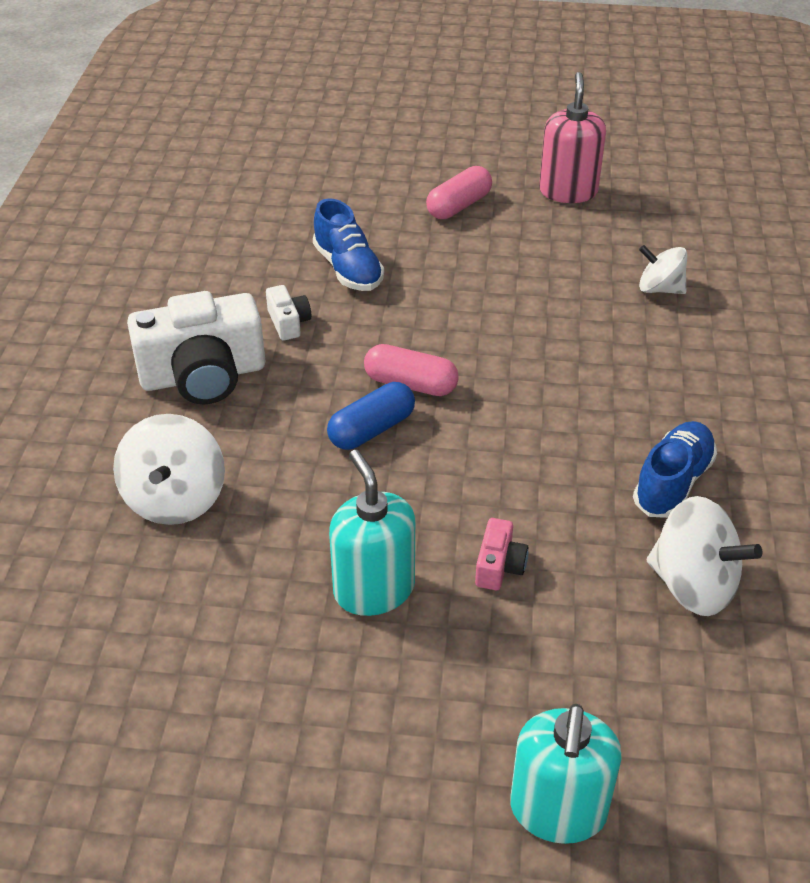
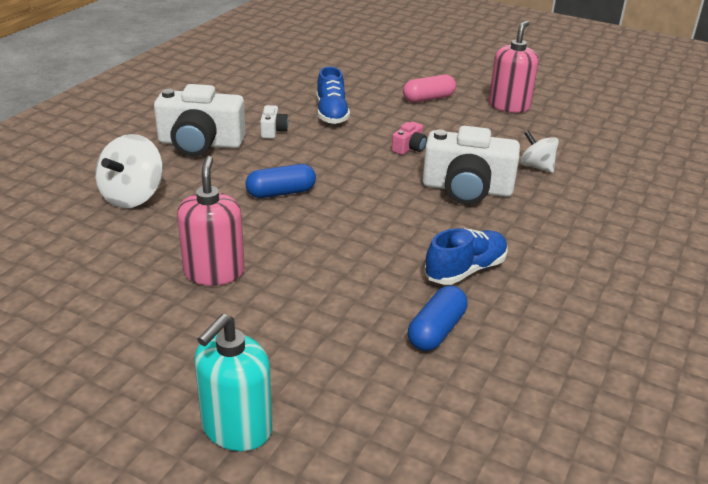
camera: 20 degrees right, 10 degrees down
turquoise soap dispenser [329,450,415,616] -> pink soap dispenser [177,156,244,286]
pink capsule [364,344,459,396] -> none
pink camera [475,518,528,590] -> pink camera moved to [392,121,427,155]
white spinning top [647,496,762,616] -> blue capsule [408,286,468,351]
none -> white camera [422,126,520,205]

